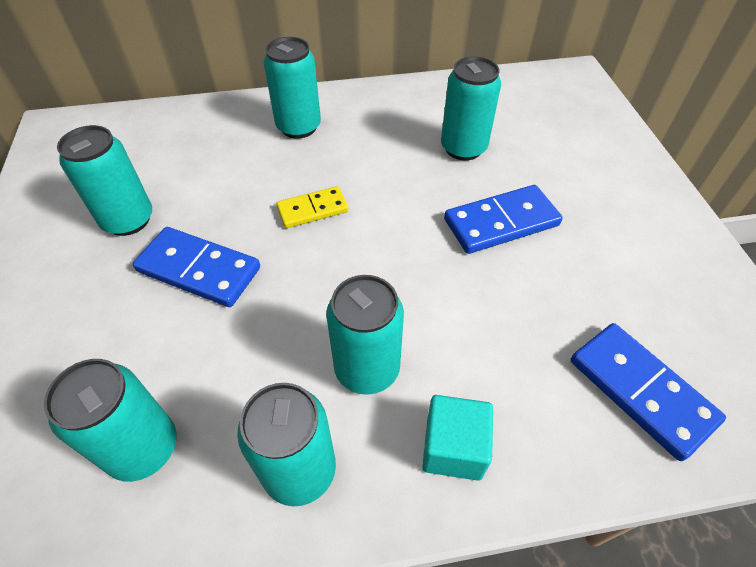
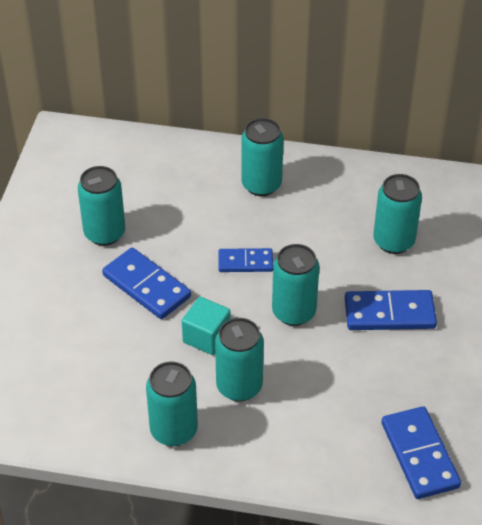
camera: 20 degrees right, 5 degrees down
turquoise can [44,359,177,482] -> turquoise can moved to [272,244,319,326]
yellow domino [276,186,349,228] -> blue domino [219,248,273,272]
turquoise cube [422,395,493,481] -> turquoise cube moved to [182,297,231,355]

